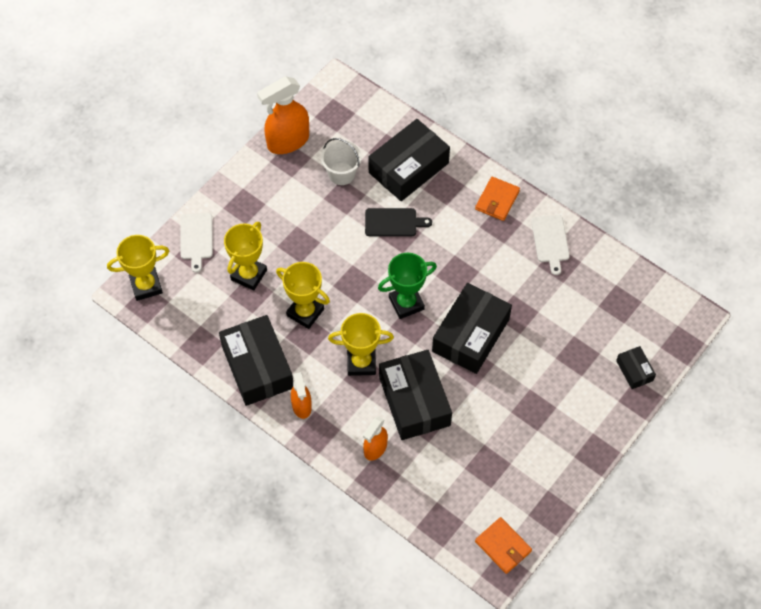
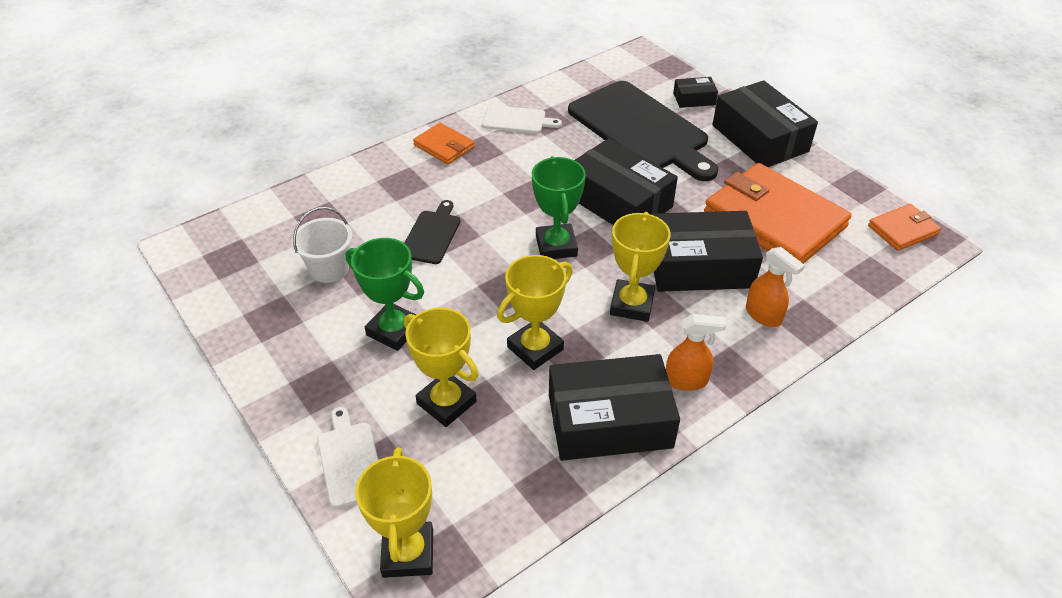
camera: 75 degrees left, 15 degrees down
white cutting board [180,213,213,273] -> white cutting board turned 120 degrees counterclockwise [317,407,378,508]
orange spray bottle [257,76,309,154] -> none
black box [368,119,450,201] -> black box moved to [712,80,818,167]
none -> green trophy [346,238,424,351]
none -> black cutting board [568,81,718,181]
none -> orange wallet [704,163,852,264]

